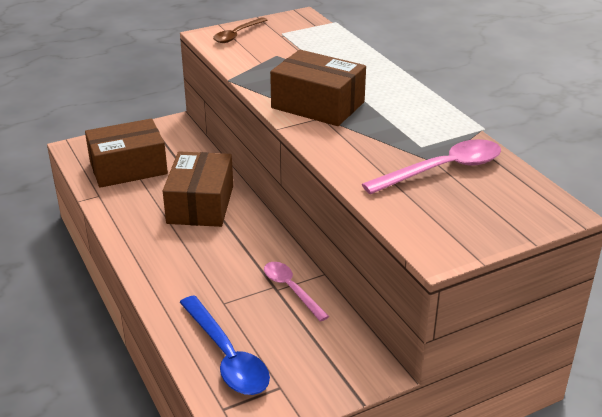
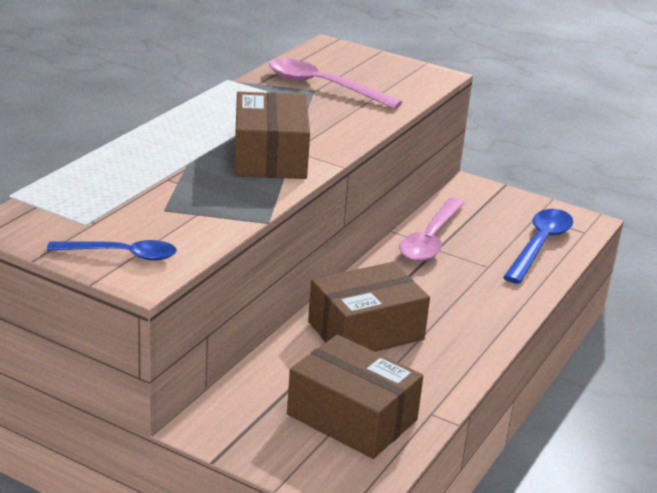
camera: 125 degrees left, 5 degrees down
brown spoon [213,17,267,43] -> blue spoon [47,240,177,261]
pink spoon [264,262,329,322] -> pink spoon [399,198,465,262], size x1.54

